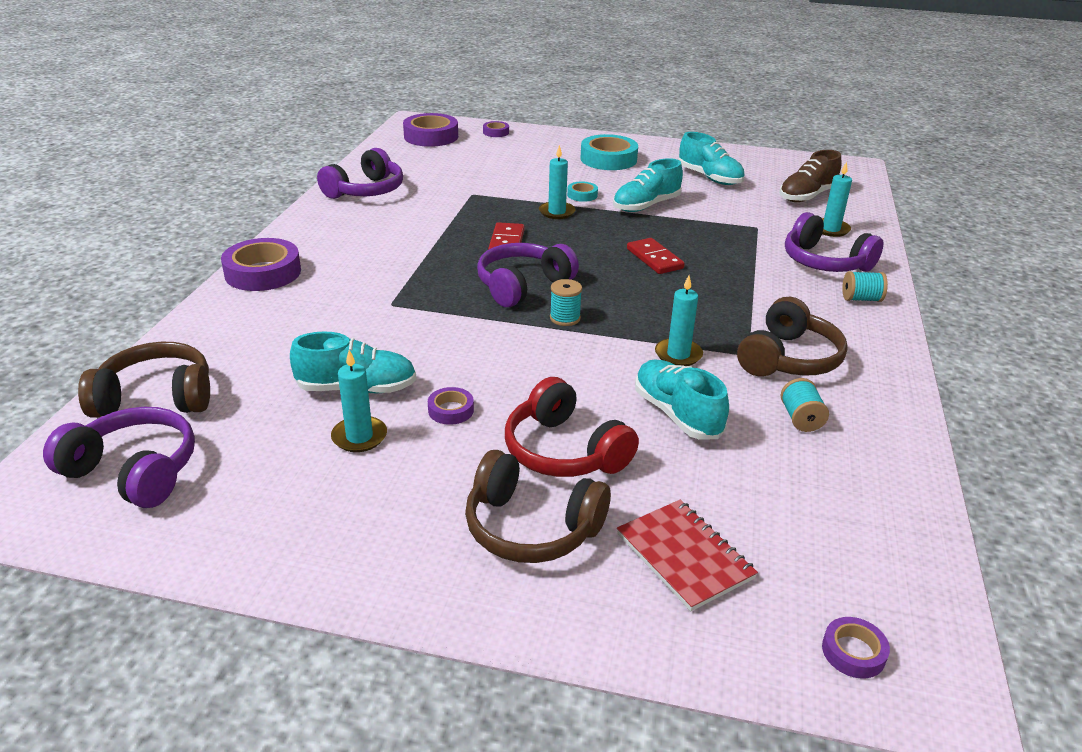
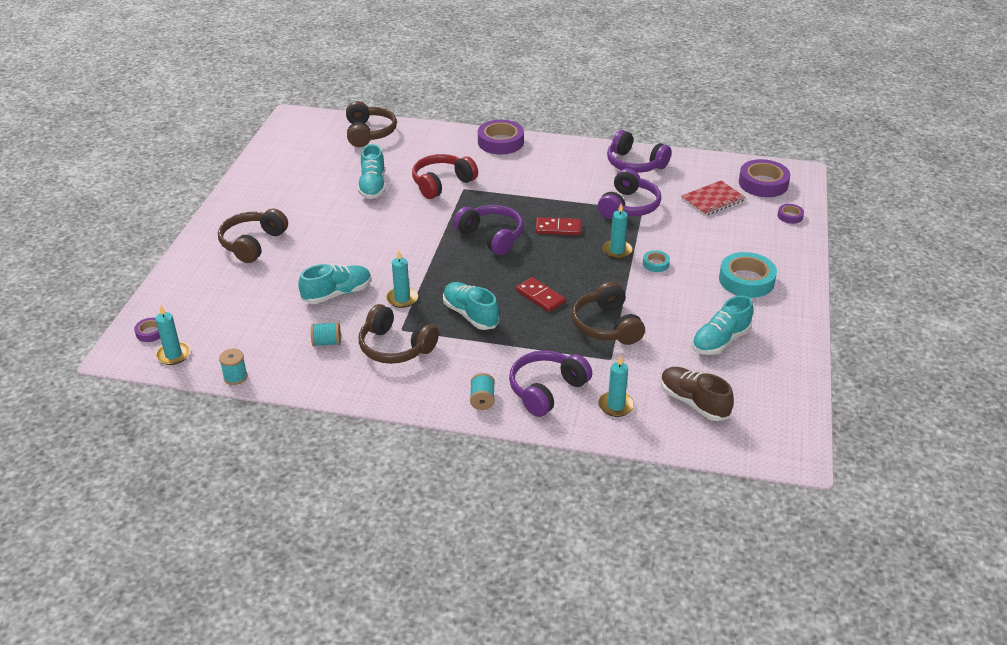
camera: 90 degrees right, 5 degrees up
purple headphones [43,407,195,508] -> purple headphones moved to [598,168,661,219]
turquoise candle [331,350,387,452] -> turquoise candle moved to [155,306,190,365]
purple tape [428,387,474,425] -> none
red headphones [505,377,639,477] -> red headphones moved to [412,154,478,199]
turquoise spool [550,279,582,326] -> turquoise spool moved to [219,349,248,385]
turquoise shoe [613,158,683,212] -> turquoise shoe moved to [443,282,499,330]
red notebook [617,500,758,611] -> red notebook moved to [681,180,746,216]
red domino [627,238,685,274] -> red domino turned 75 degrees clockwise [516,277,566,312]
none -> brown headphones [572,281,645,345]

